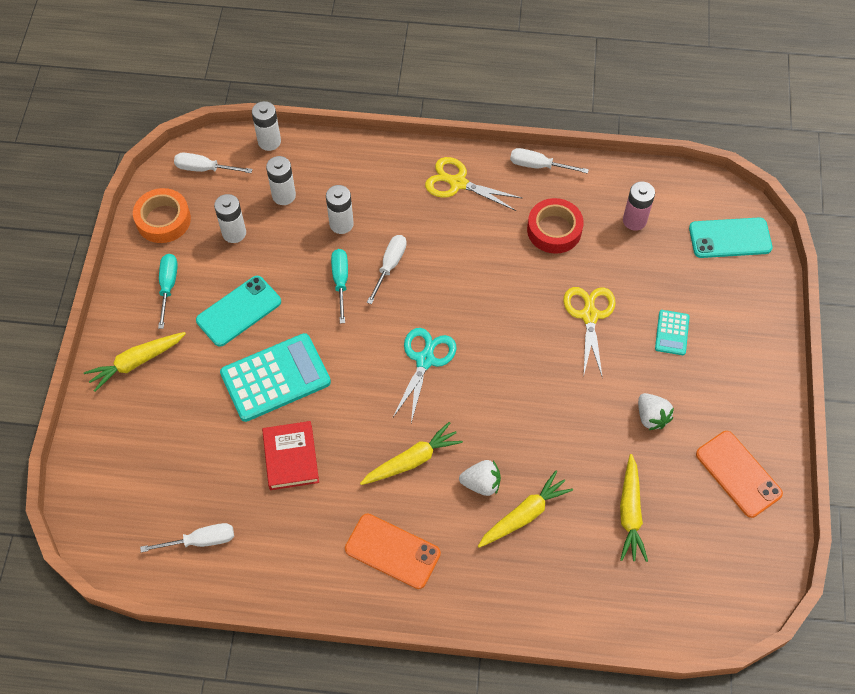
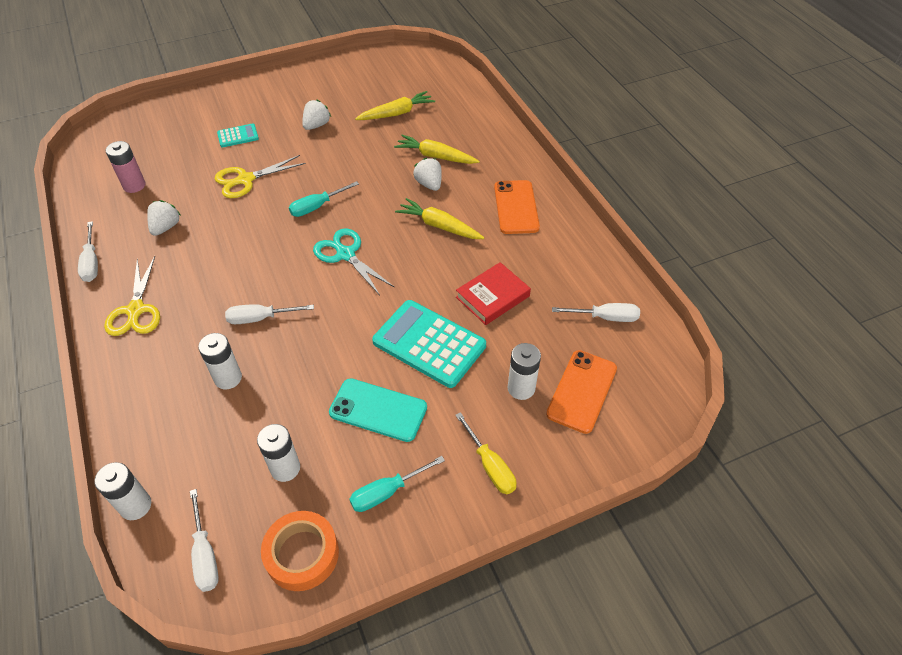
camera: 120 degrees left, 10 degrees down
yellow carrot [84,332,186,392] -> yellow screwdriver [455,412,516,494]
white screwdriver [140,523,234,552] -> white screwdriver turned 135 degrees clockwise [552,303,640,322]
white battery [266,156,296,205] -> white battery moved to [508,343,541,400]
turquoise screwdriver [331,249,348,324] -> turquoise screwdriver moved to [289,181,359,217]
turquoise scissors [393,328,457,423] -> turquoise scissors turned 60 degrees clockwise [313,228,394,295]
red tape [527,198,584,254] -> white strawberry [147,200,181,236]
turquoise phone [689,217,772,258] -> none
orange phone [696,431,783,518] -> orange phone moved to [546,350,617,434]

